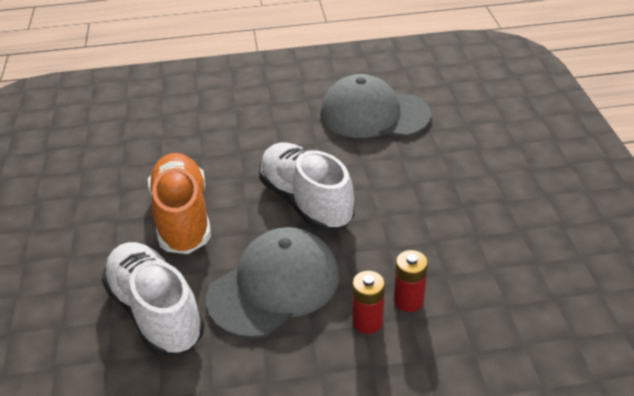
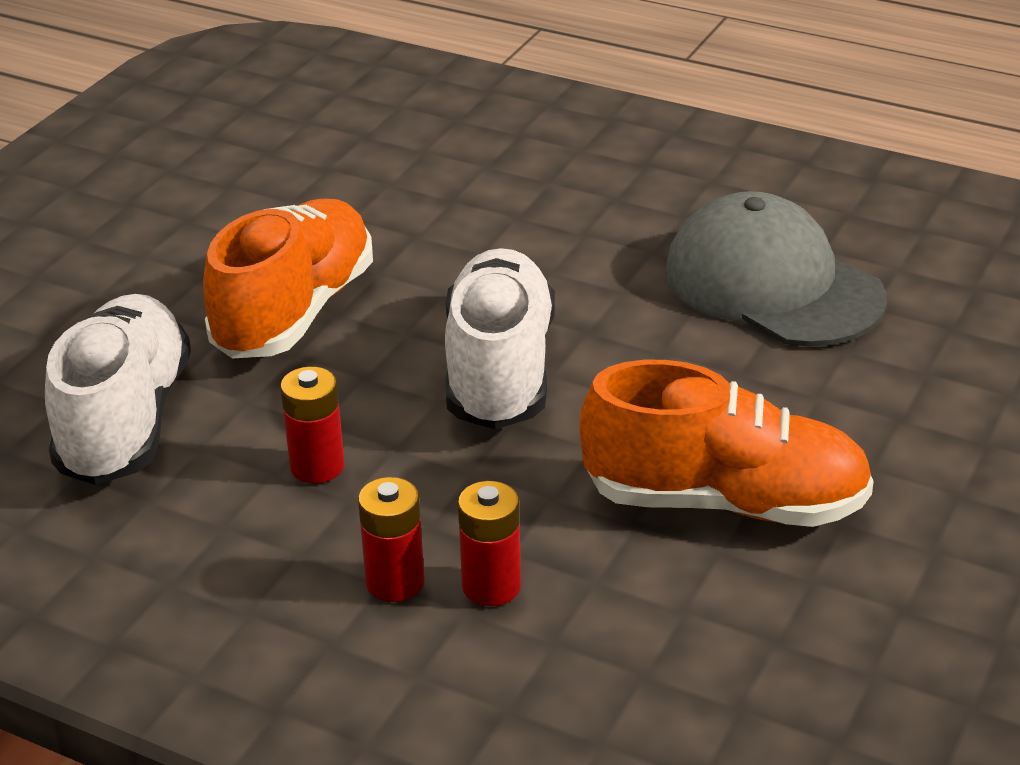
camera: 35 degrees right, 5 degrees down
grey cap [206,227,339,339] -> red battery [280,367,345,484]
none -> orange shoe [579,360,874,527]

